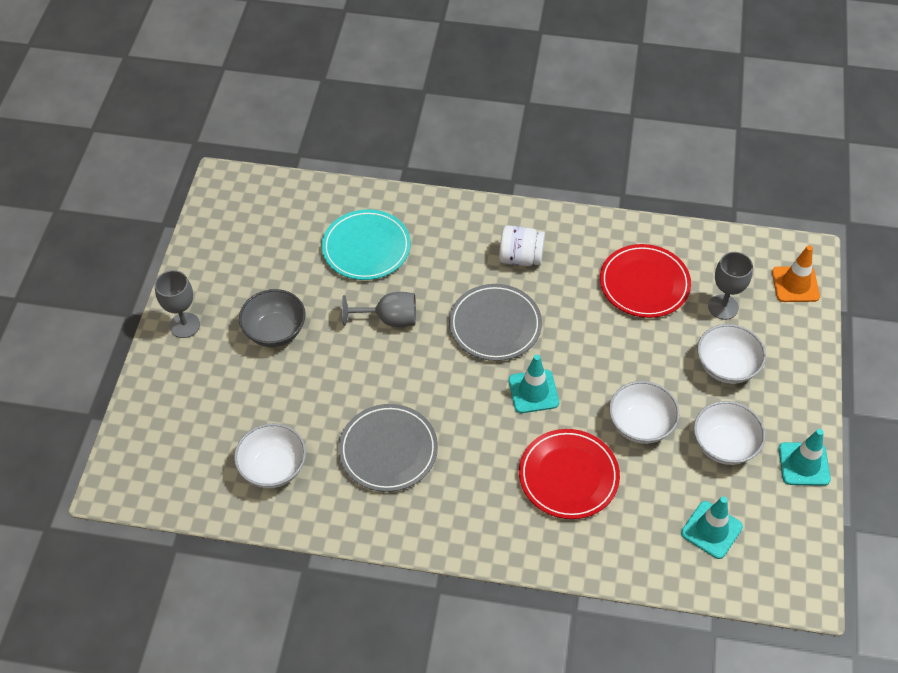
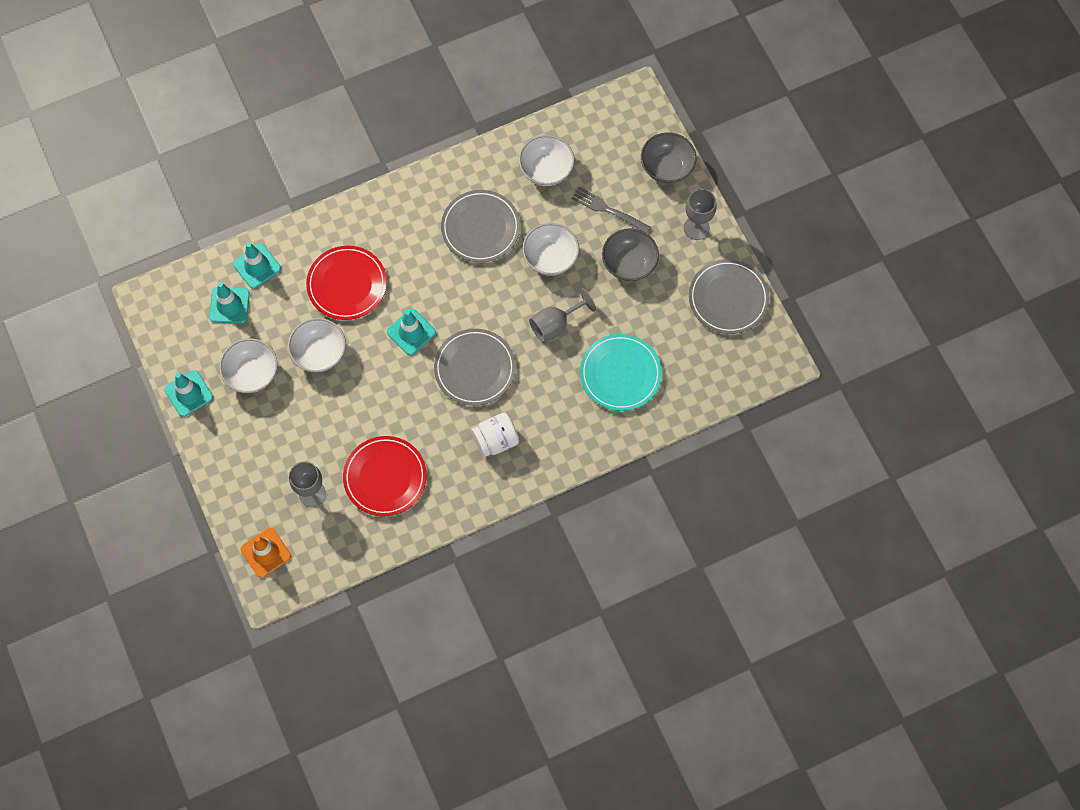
camera: 145 degrees right, 15 degrees up
white bowl [697,324,766,384] -> white bowl moved to [522,223,579,276]
none -> turquoise traffic cone [233,242,281,289]
none -> grey fork [572,187,651,234]
none -> grey bowl [641,132,696,184]
none -> grey plate [689,259,770,334]

